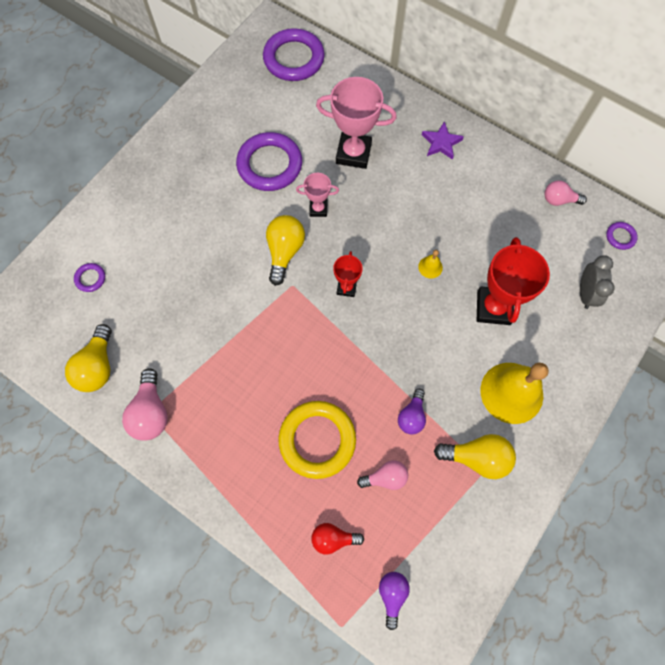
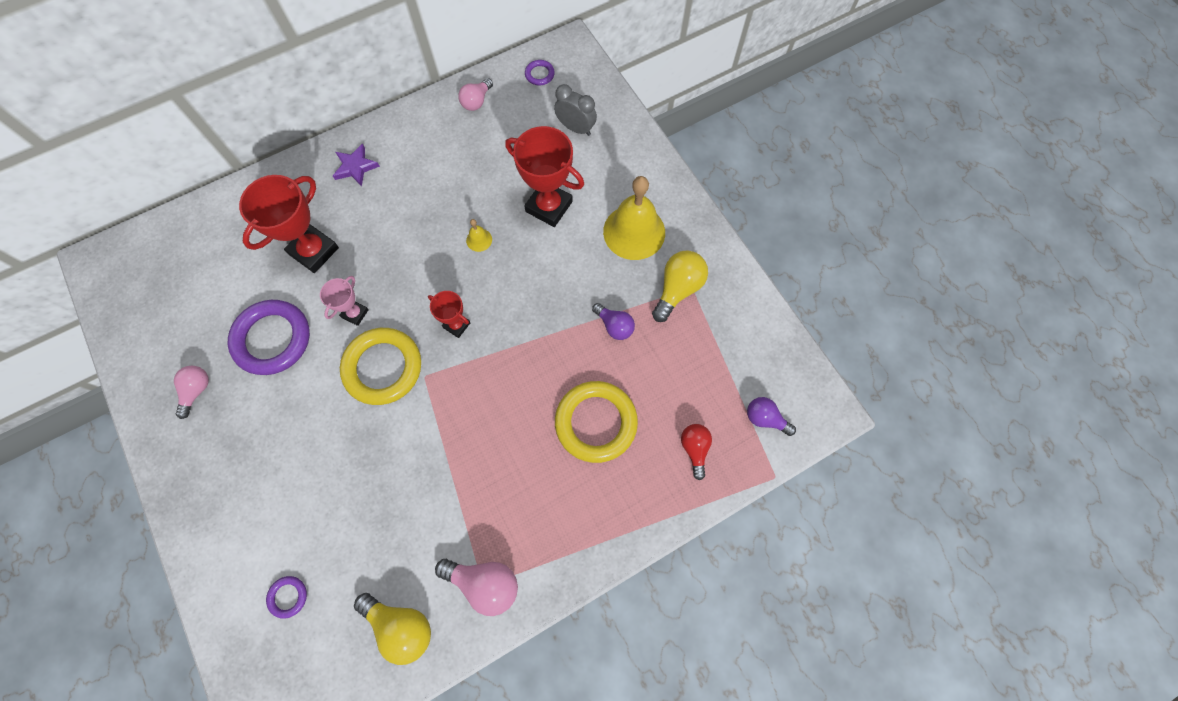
camera: 65 degrees left, 0 degrees up
purple ring [263,28,325,81] -> none
yellow light bulb [266,215,305,286] -> yellow ring [340,328,421,405]
red light bulb [311,523,364,555] -> red light bulb turned 150 degrees clockwise [681,424,712,480]
pink trophy [316,77,397,169] -> red trophy [239,175,339,273]
pink light bulb [357,460,408,490] -> pink light bulb moved to [174,366,209,419]

